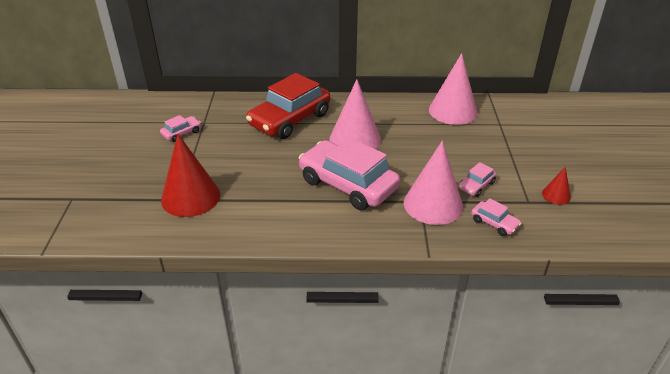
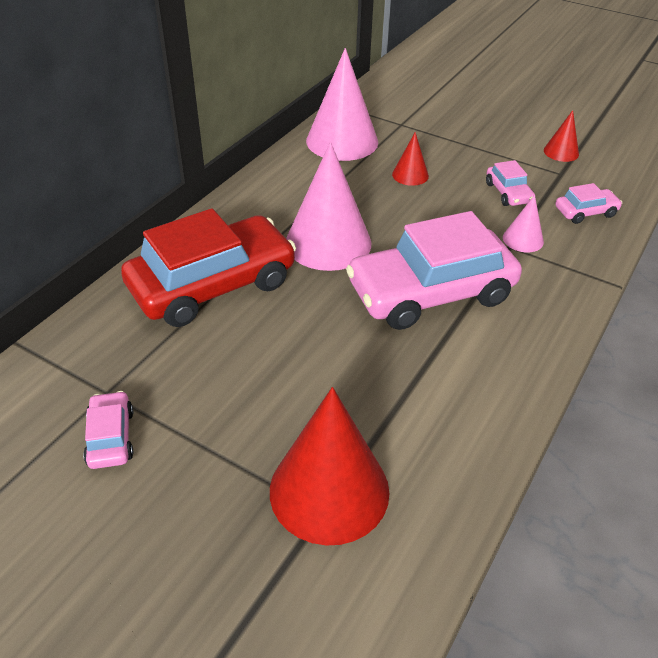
camera: 60 degrees left, 5 degrees up
red car [246,73,330,139] -> red car turned 105 degrees counterclockwise [121,208,296,327]
pink cone [404,141,463,225] -> pink cone [503,195,544,252], size x0.48
none -> red cone [392,132,429,186]

